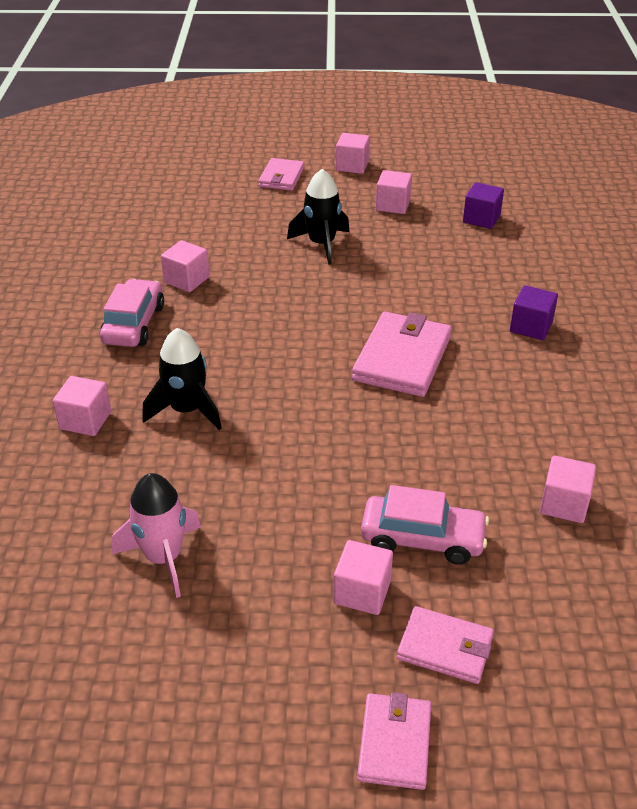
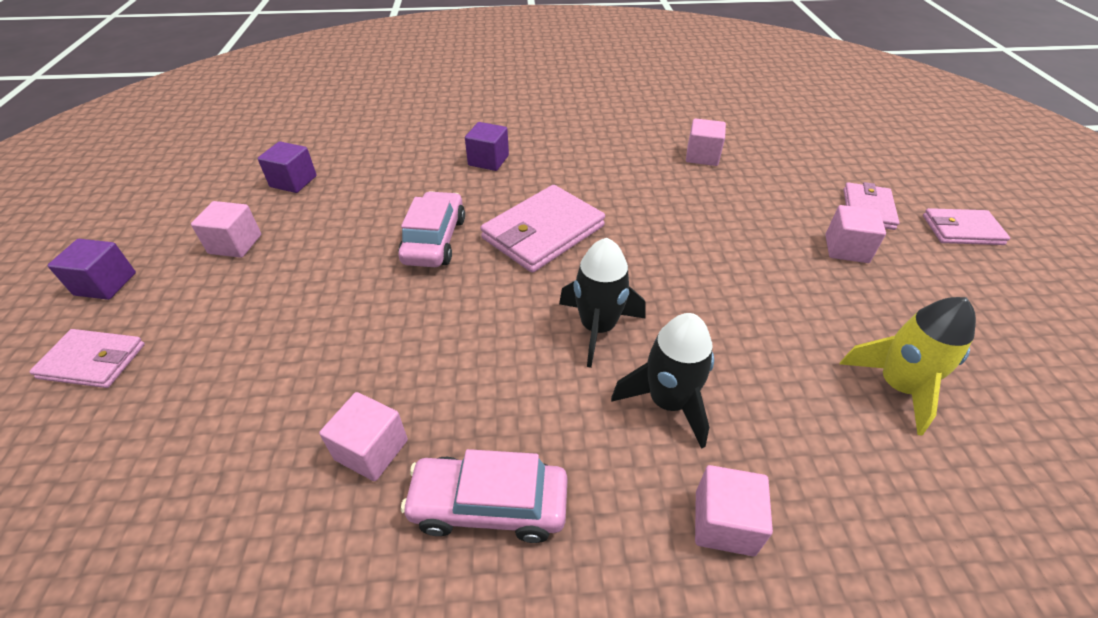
camera: 95 degrees left, 5 degrees up
pink rocket [112,473,201,598] -> yellow rocket [840,297,976,435]
black rocket [287,169,350,265] -> black rocket moved to [559,238,645,368]
pink cube [336,133,370,174] -> purple cube [48,239,136,300]
pink wallet [352,312,452,397] -> pink wallet turned 60 degrees counterclockwise [480,185,605,273]
pink car [361,485,489,565] -> pink car moved to [398,191,465,267]

